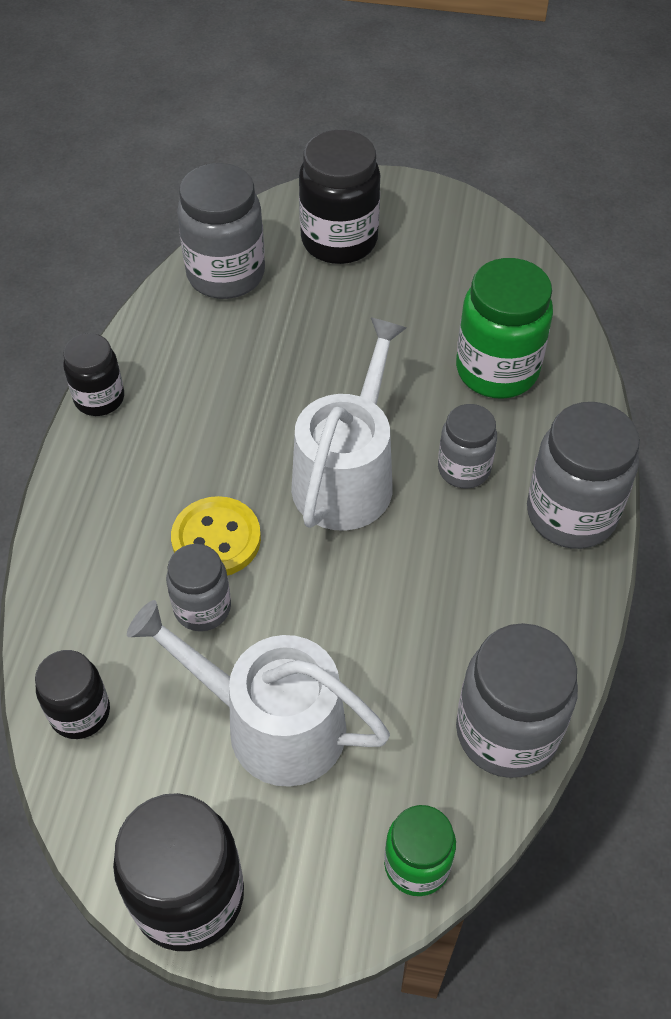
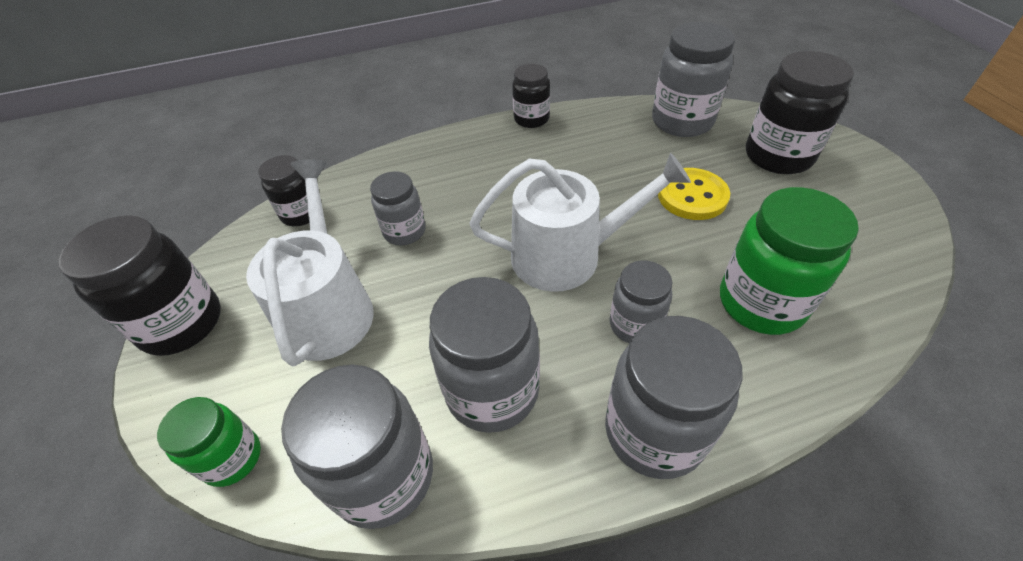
camera: 65 degrees right, 5 degrees down
yellow button [171,496,261,576] -> yellow button moved to [658,168,730,220]
none -> grey jar [429,277,540,433]

